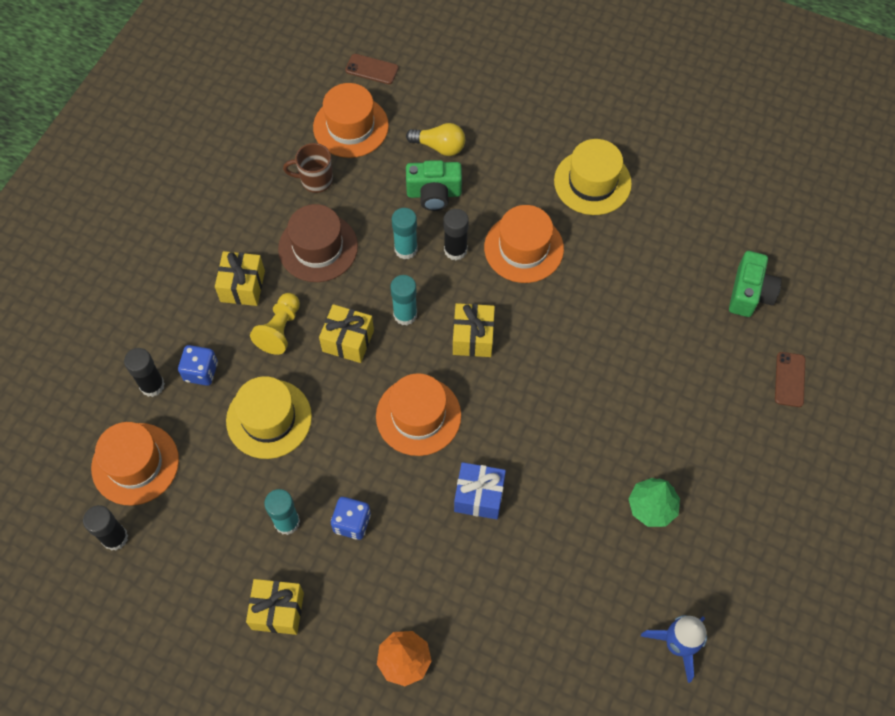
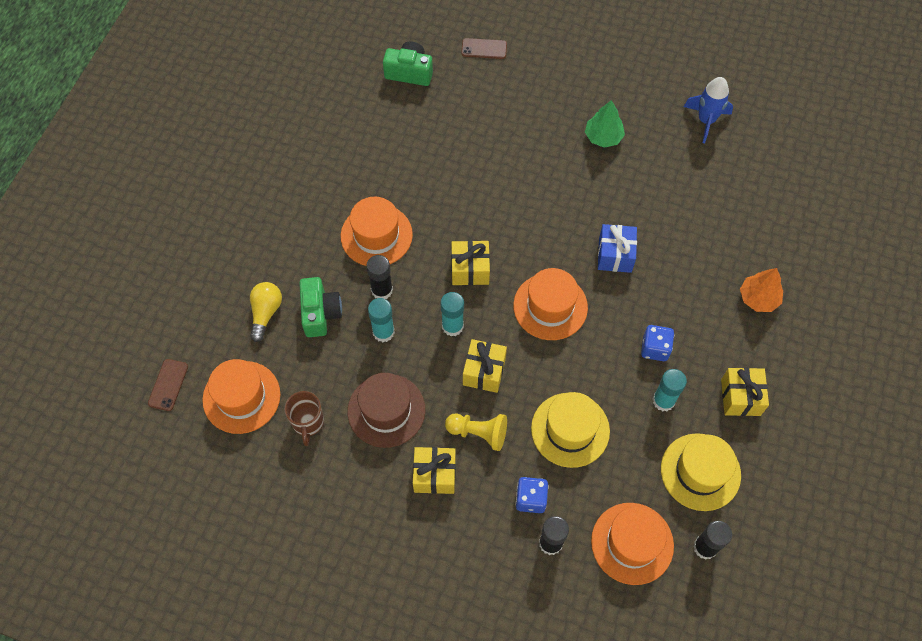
camera: 95 degrees left, 0 degrees up
yellow hat [554,139,632,215] -> yellow hat moved to [661,433,741,511]

